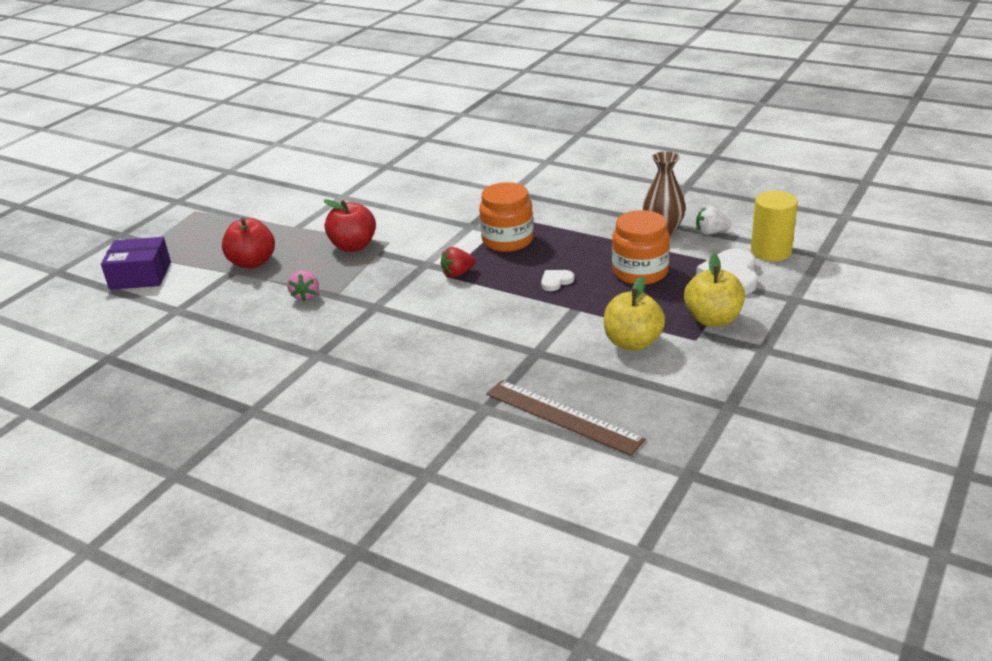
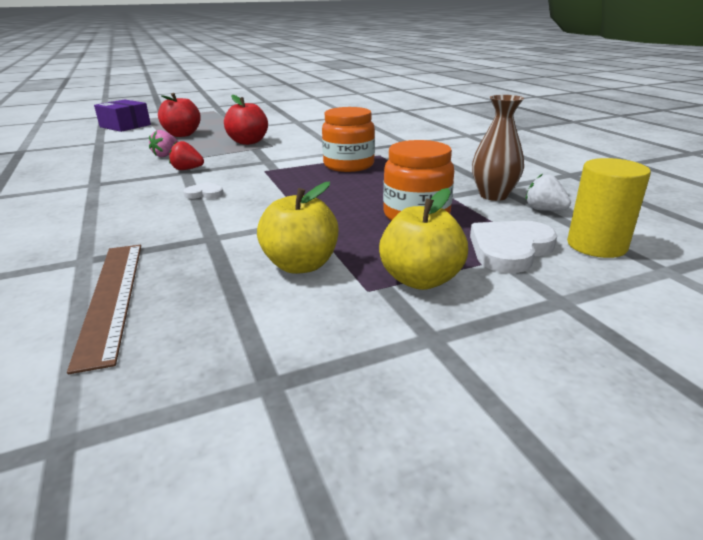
camera: 35 degrees right, 5 degrees down
red strawberry [440,247,475,278] -> red strawberry moved to [169,141,204,170]
white heart [541,270,574,291] -> white heart moved to [183,182,224,199]

